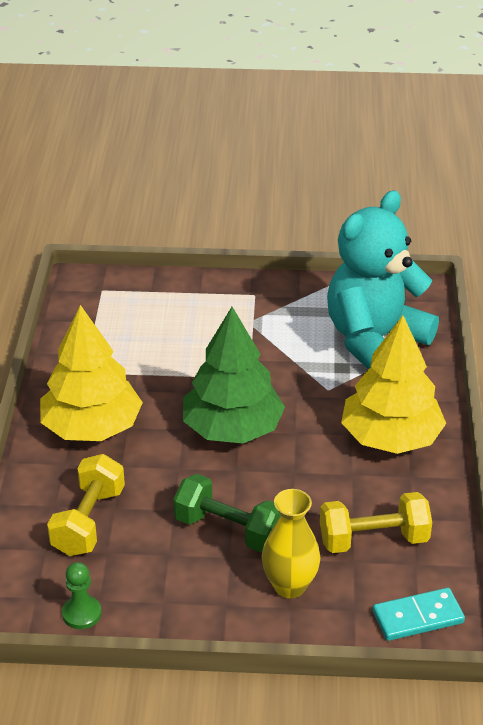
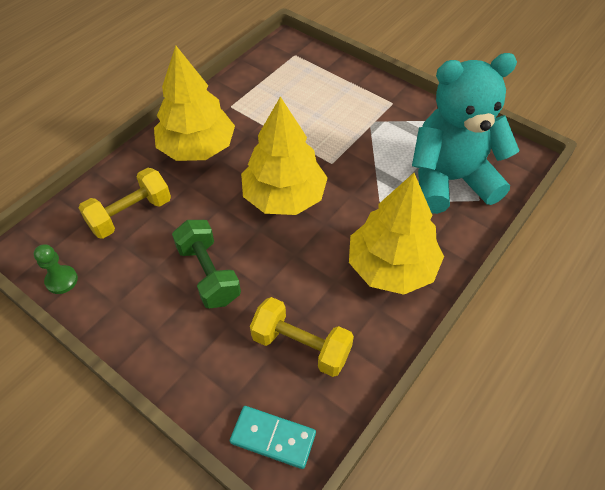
camera: 35 degrees right, 15 degrees up
green tree [183,307,285,444] -> yellow tree [241,97,328,215]
yellow vase [262,489,321,598] -> none

